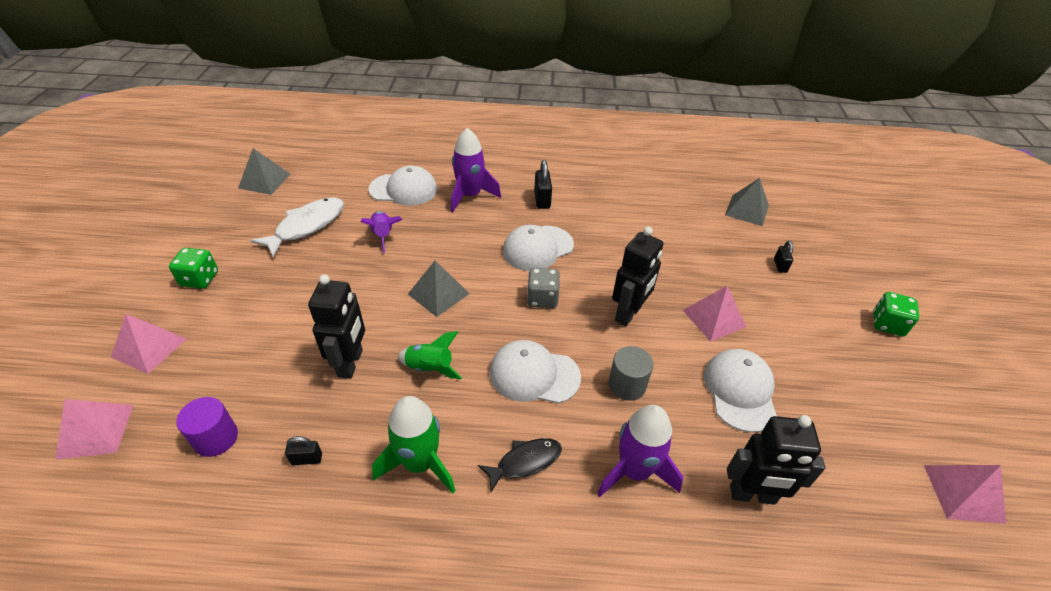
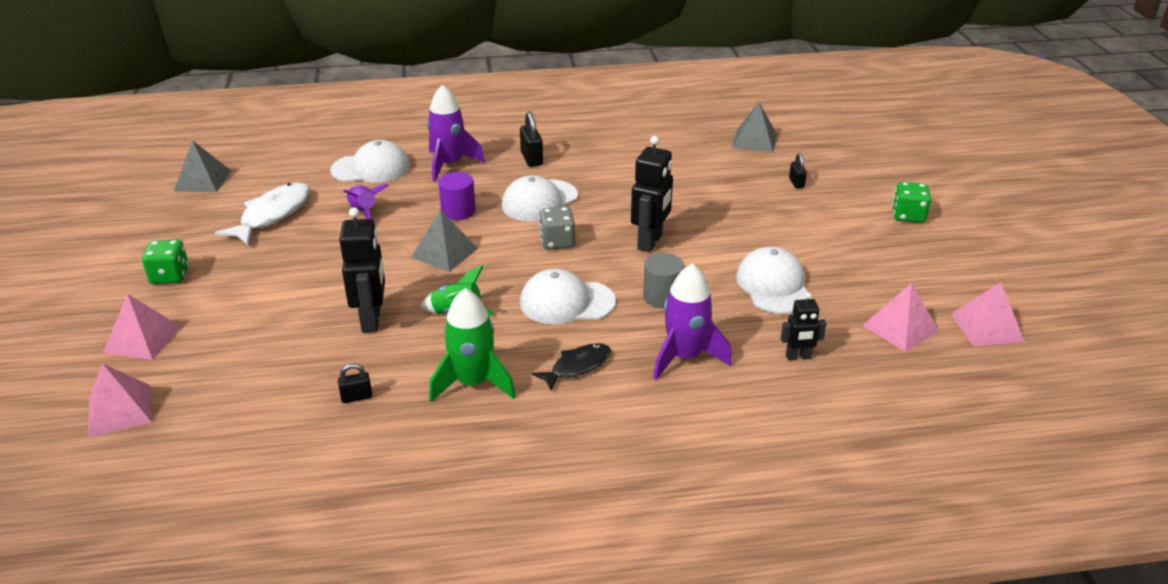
camera: 10 degrees left, 10 degrees down
purple cylinder [176,397,238,457] -> purple cylinder moved to [438,172,476,220]
pink pyramid [683,286,746,342] -> pink pyramid moved to [862,283,939,352]
black robot [727,415,825,505] -> black robot [781,293,826,361], size x0.58

